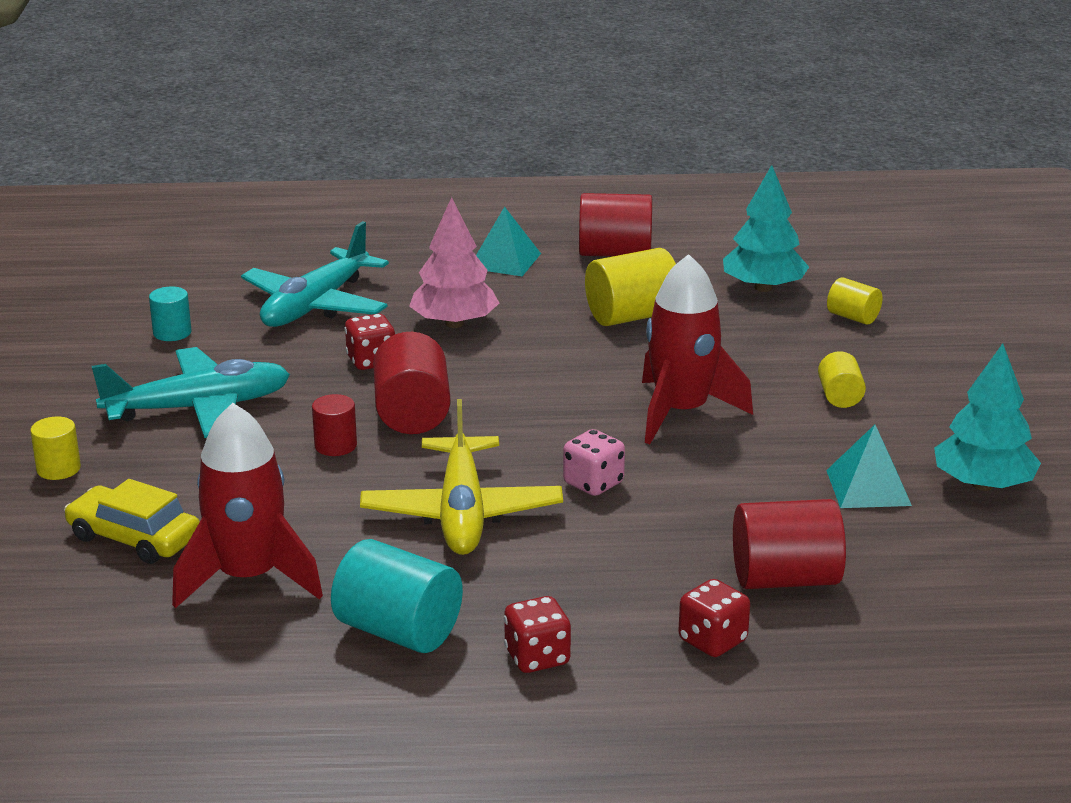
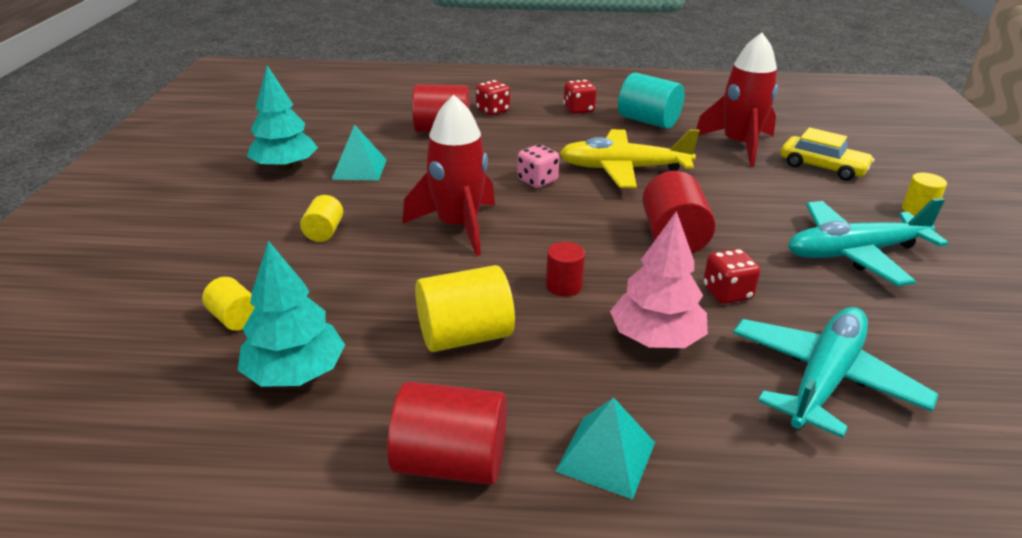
camera: 175 degrees left, 5 degrees up
turquoise cylinder [149,286,191,341] -> none
red cylinder [312,394,357,456] -> red cylinder moved to [546,242,585,297]
yellow plane [360,399,563,555] -> yellow plane turned 90 degrees counterclockwise [560,129,700,188]

